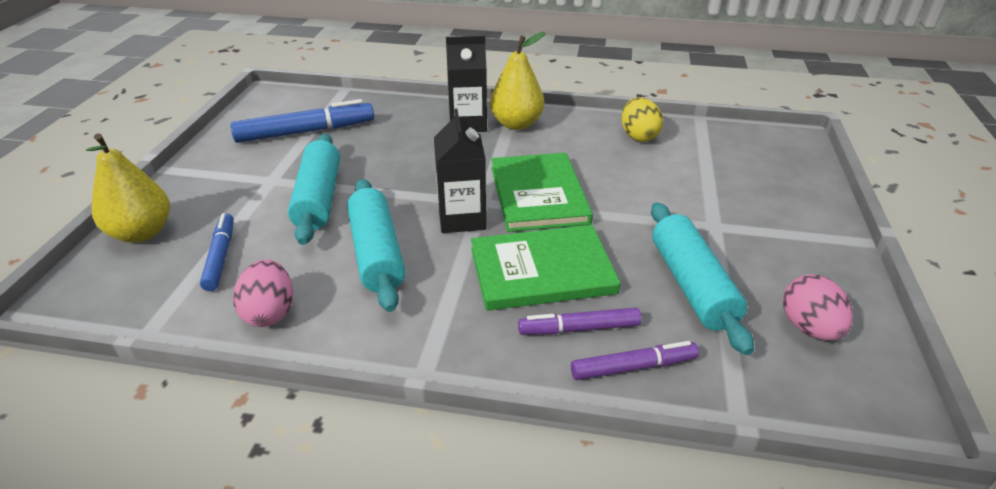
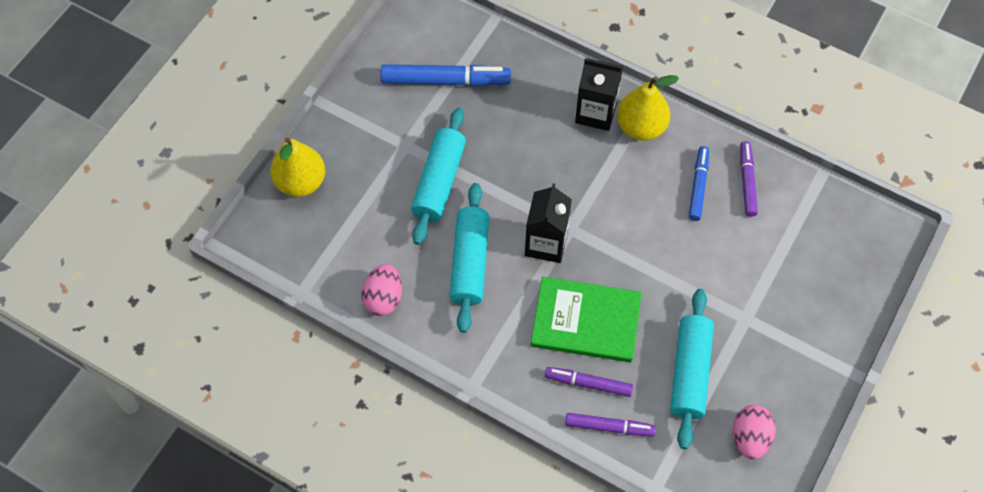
camera: 20 degrees right, 25 degrees up
blue marker [200,213,234,291] -> blue marker moved to [689,146,709,221]
green book [491,153,593,232] -> none
yellow egg [621,97,663,142] -> purple marker [740,141,758,217]

